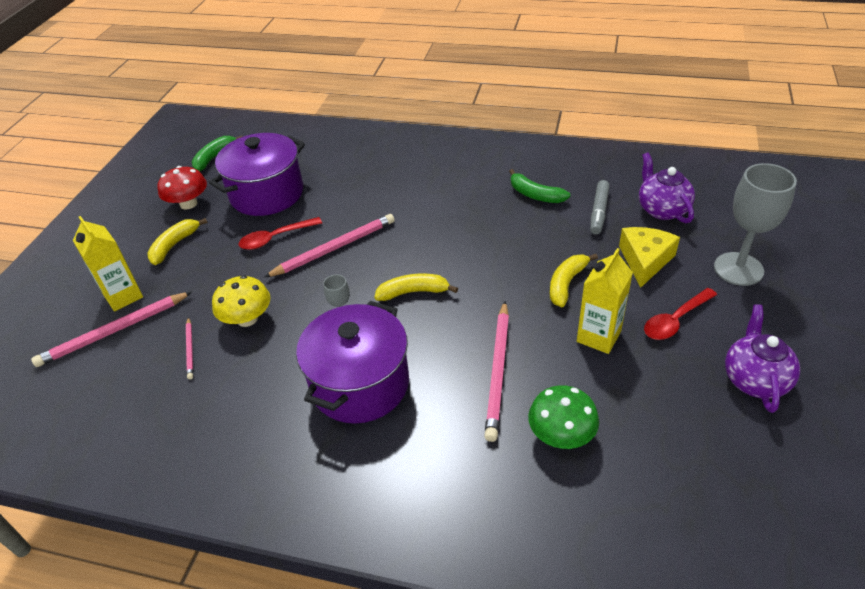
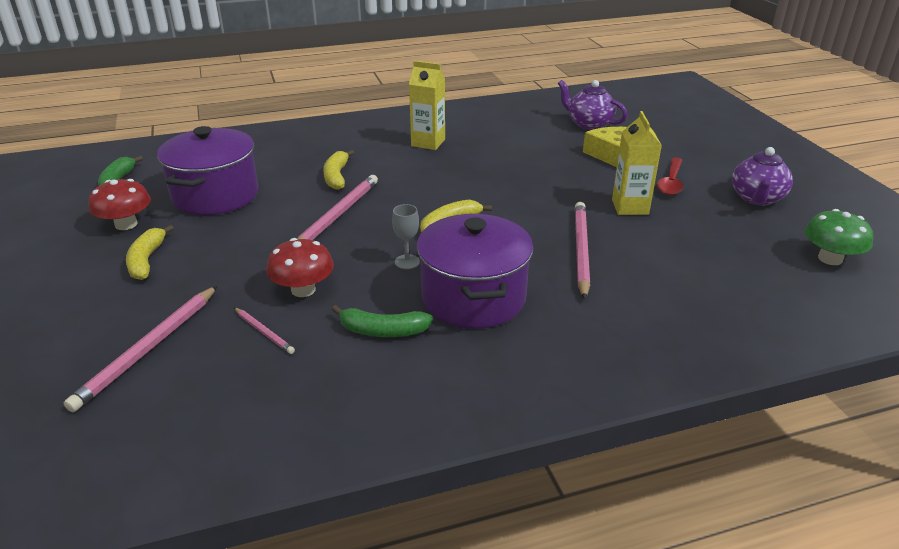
camera: 35 degrees left, 10 degrees down
yellow carton [73,216,143,311] -> yellow carton moved to [409,61,445,150]
yellow mushroom [212,275,270,327] -> red mushroom [266,238,334,297]
red spoon [238,217,322,250] -> none
pink pencil [484,301,509,442] -> pink pencil turned 150 degrees counterclockwise [574,202,590,300]
green banana [509,169,570,203] -> green banana moved to [332,305,433,337]
green mushroom [528,385,599,449] -> green mushroom moved to [805,209,873,265]
yellow banana [550,254,598,307] -> yellow banana moved to [323,150,354,190]
grey marker [590,180,610,234] -> none
grey goblet [714,163,797,286] -> none
purple teapot [725,305,800,413] -> purple teapot turned 135 degrees counterclockwise [732,147,793,206]

